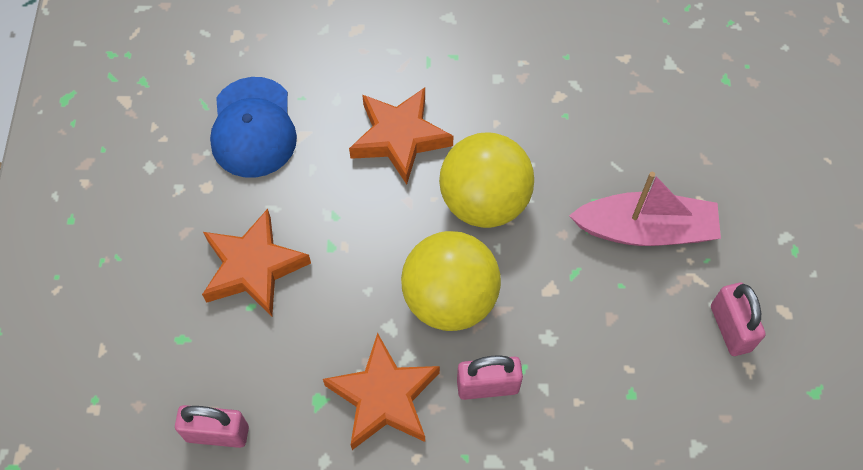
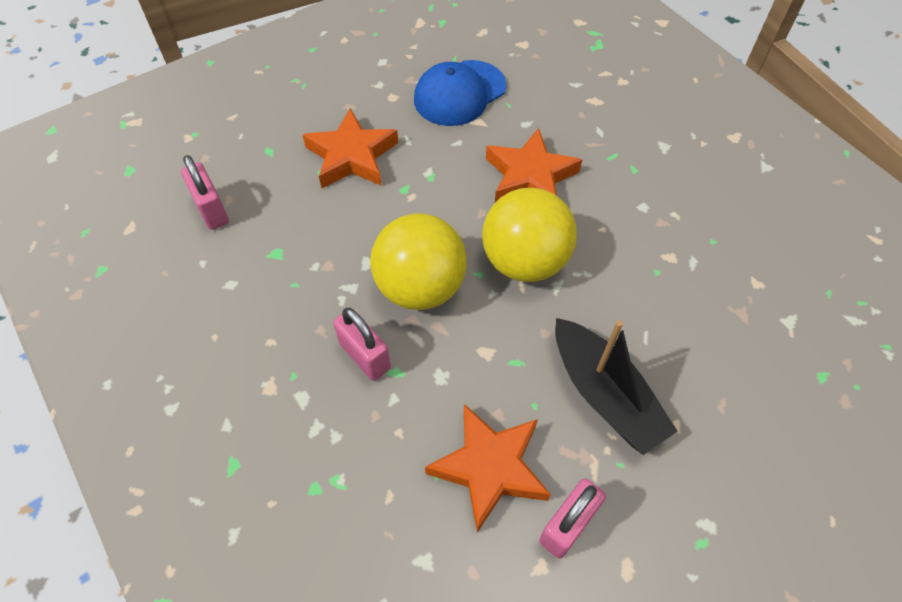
camera: 55 degrees right, 5 degrees down
orange star [323,333,440,450] -> orange star moved to [425,404,551,532]
pink boat [569,172,721,246] -> black boat [555,318,678,455]

